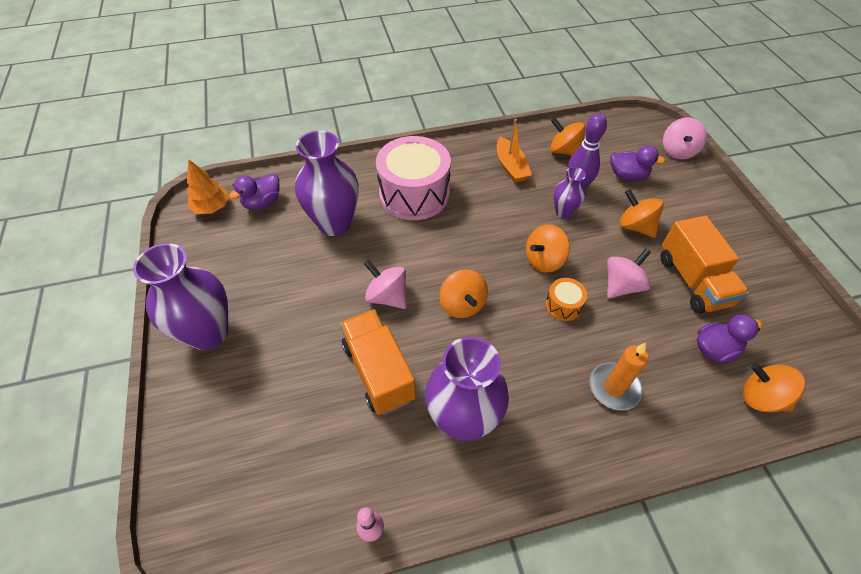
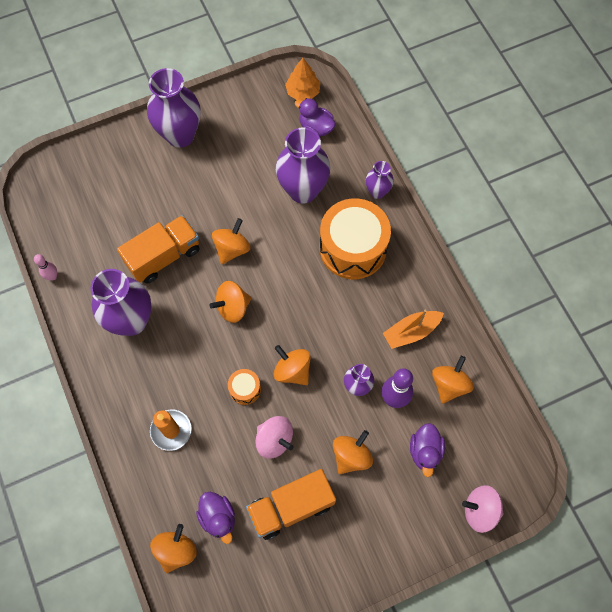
camera: 80 degrees right, 15 degrees up
pink spinning top [364,260,406,309] -> orange spinning top [212,218,250,264]
pink drum [376,136,451,220] -> orange drum [320,198,391,279]
none -> purple vase [366,161,394,199]

